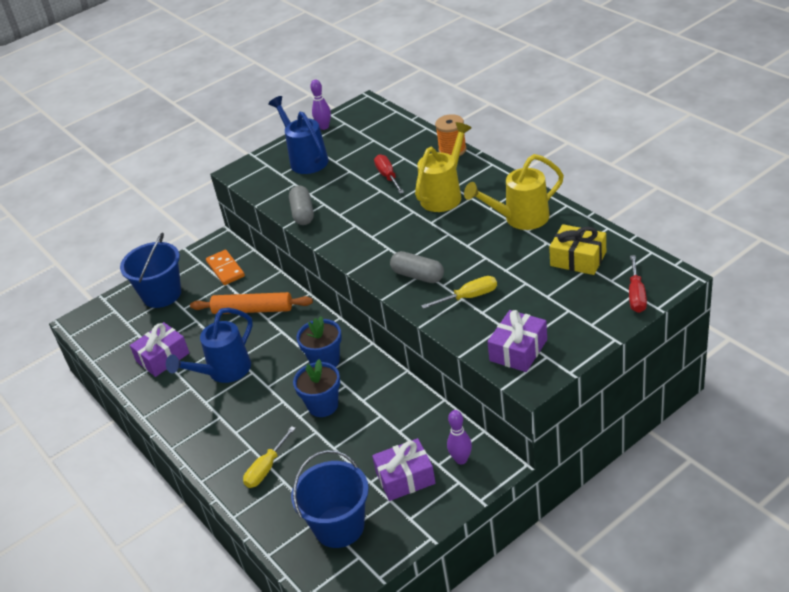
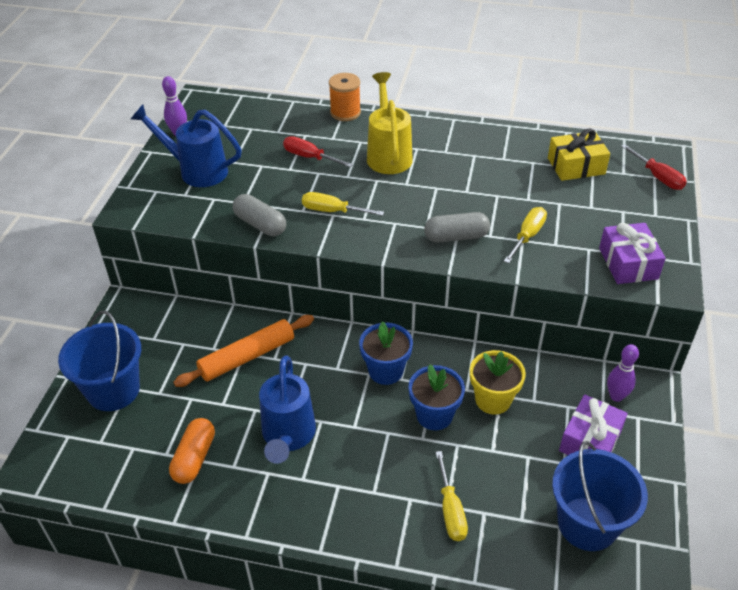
camera: 45 degrees left, 5 degrees up
purple gift [130,322,189,377] -> orange capsule [169,418,215,484]
orange domino [206,250,245,285] -> none
yellow watering can [464,154,564,230] -> none
none -> yellow screwdriver [302,192,384,216]
none -> yellow flower pot [470,350,526,414]

